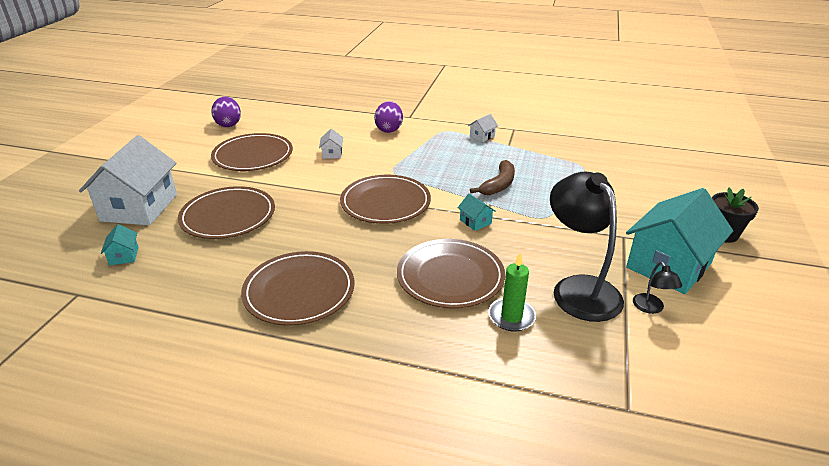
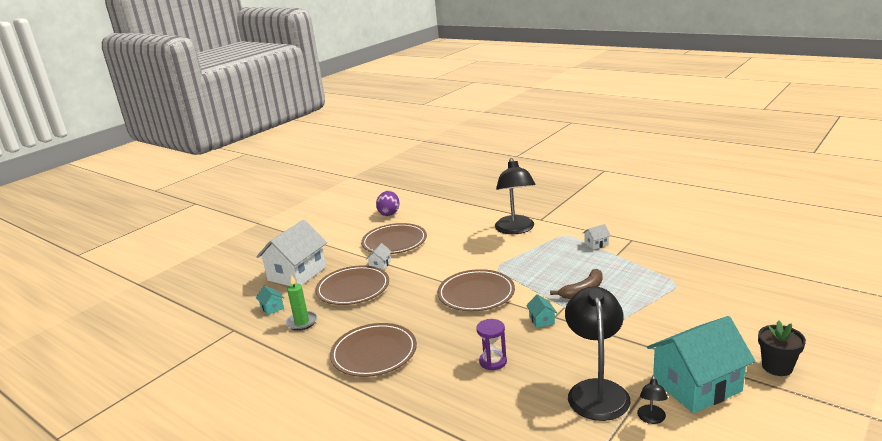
camera: 25 degrees right, 10 degrees down
turquoise house [101,224,138,265] -> turquoise house turned 45 degrees counterclockwise [256,286,284,315]
white house [319,129,343,159] -> white house moved to [366,243,392,270]
purple egg [374,101,403,133] -> black lamp [495,158,535,234]
brown plate [397,239,505,309] -> purple hourglass [476,319,507,370]
green candle [488,253,536,331] -> green candle moved to [285,275,317,331]

